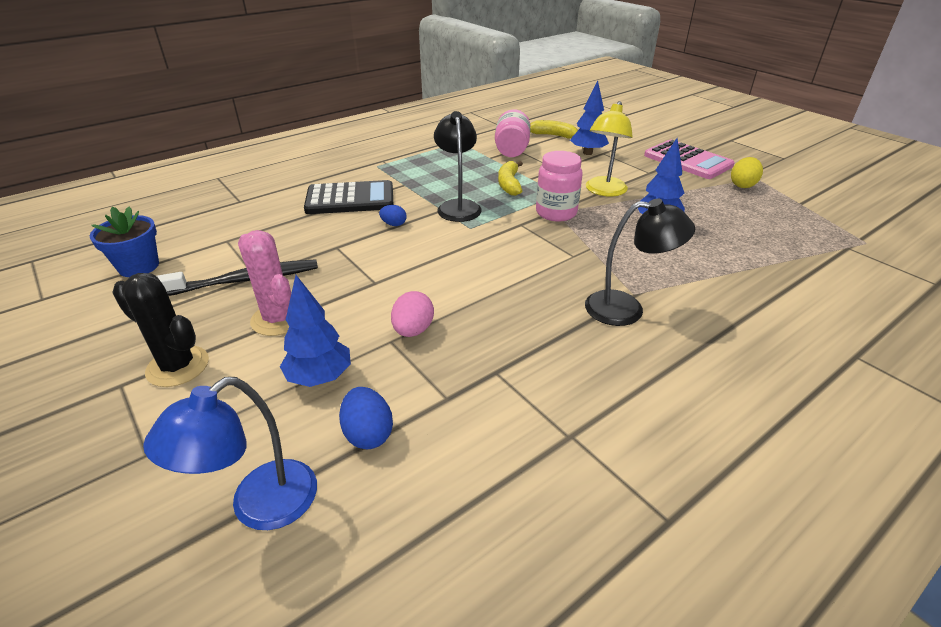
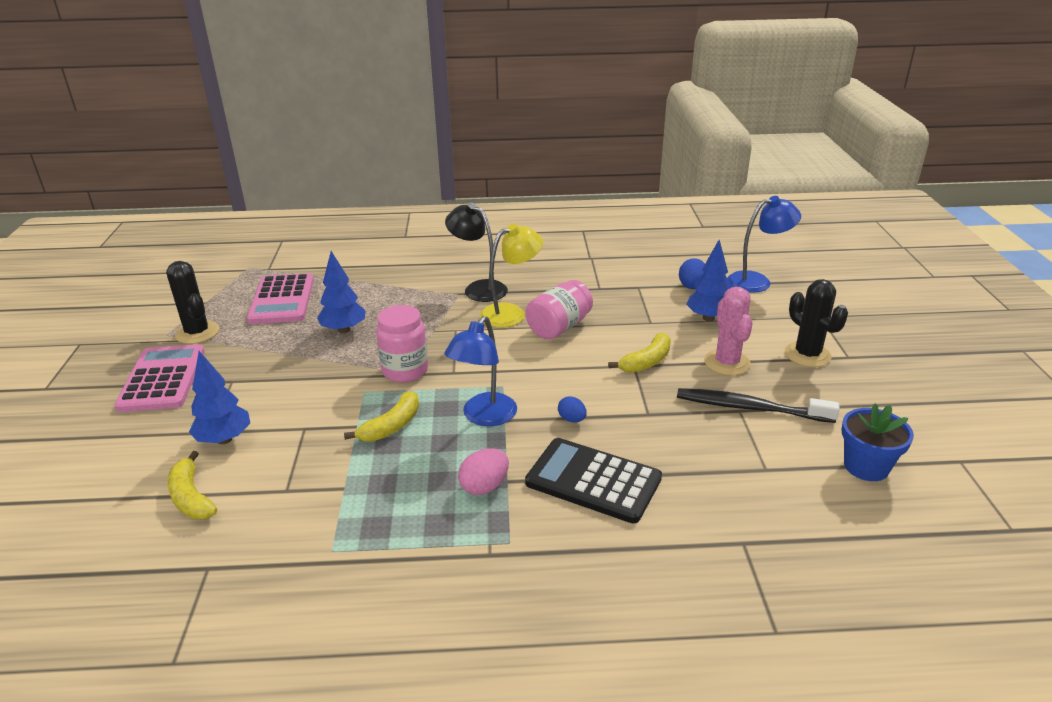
camera: 145 degrees left, 5 degrees down
pink egg [391,291,434,337] -> pink egg moved to [458,448,509,495]
black lamp [434,111,482,222] -> blue lamp [444,316,517,426]
pink jar [495,109,530,157] -> pink jar moved to [526,280,593,339]
yellow lamp [586,101,633,196] -> yellow lamp moved to [480,224,543,328]
yellow egg [731,157,763,188] -> black cactus [166,261,219,344]
none -> pink calculator [247,273,314,324]
none -> yellow banana [608,333,671,373]

